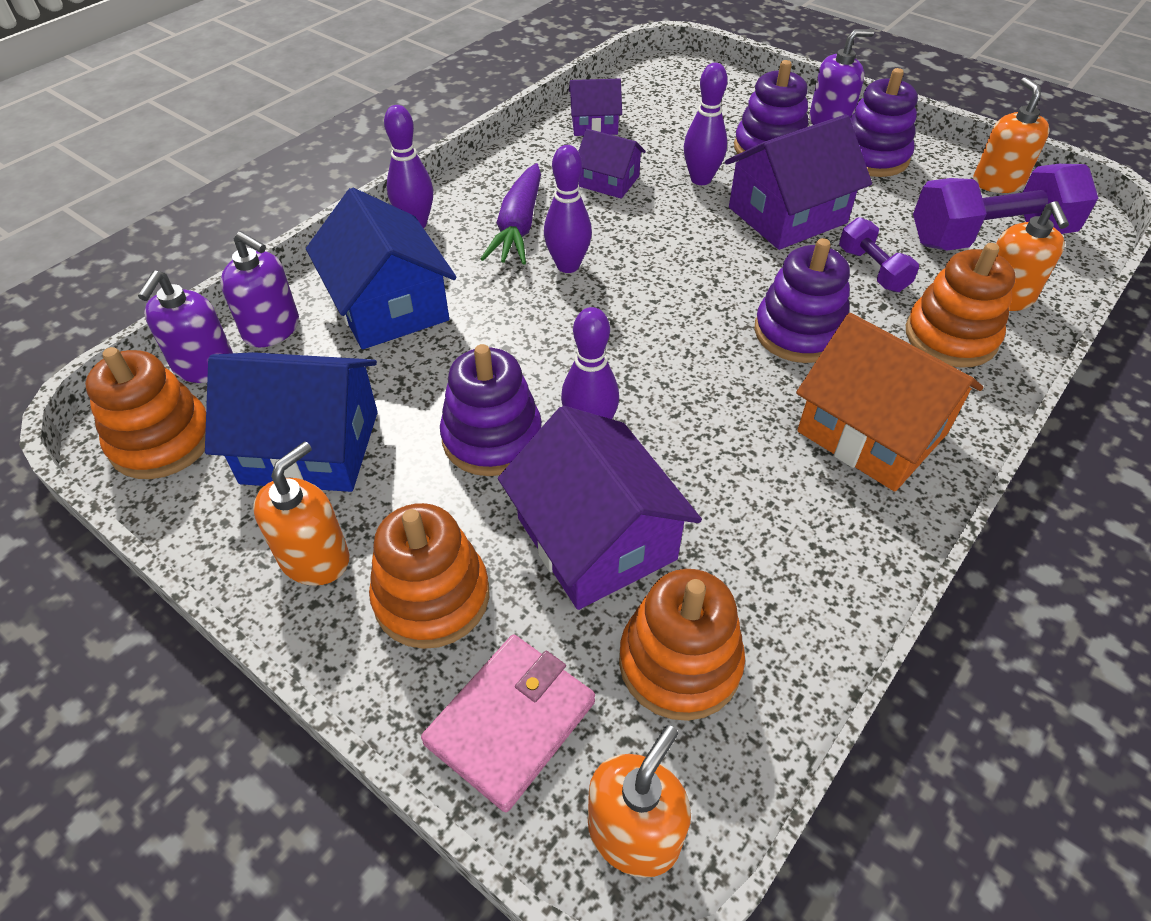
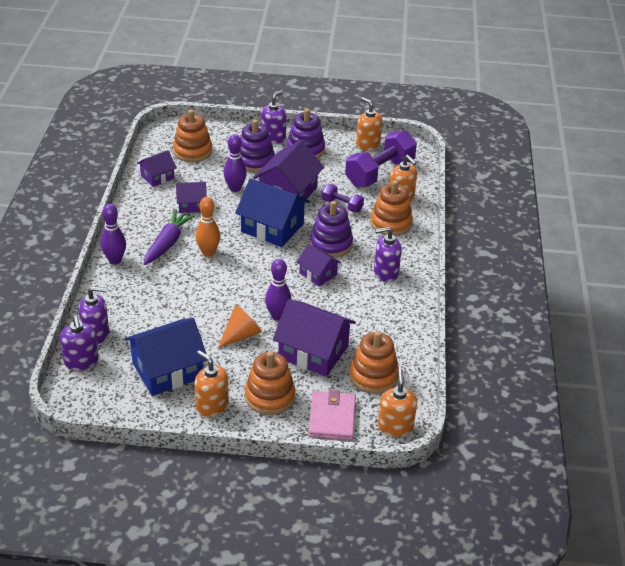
camera: 35 degrees left, 10 degrees down
orange stacking toy [85,347,206,479] -> orange stacking toy moved to [173,110,212,162]
orange soap dispenser [253,442,349,586] -> orange soap dispenser turned 45 degrees counterclockwise [195,350,229,417]
blue house [306,187,457,349] -> blue house moved to [235,178,310,247]
purple stacking toy [440,344,542,476] -> orange cone [218,305,262,348]
purple carrot [480,163,541,265] -> purple carrot turned 135 degrees counterclockwise [143,209,196,265]
purple bowling pin [544,145,592,273] -> orange bowling pin [196,197,220,257]
orange house [796,313,983,492] -> purple soap dispenser [374,227,402,282]
none -> purple house [296,244,341,286]

